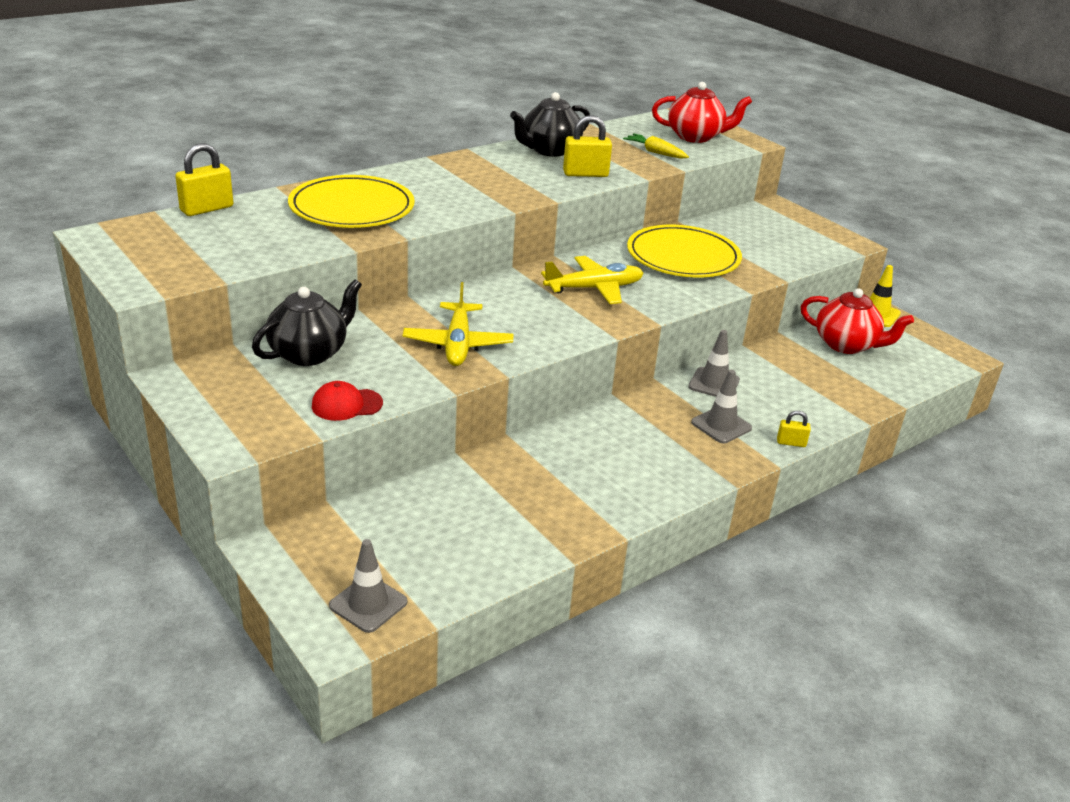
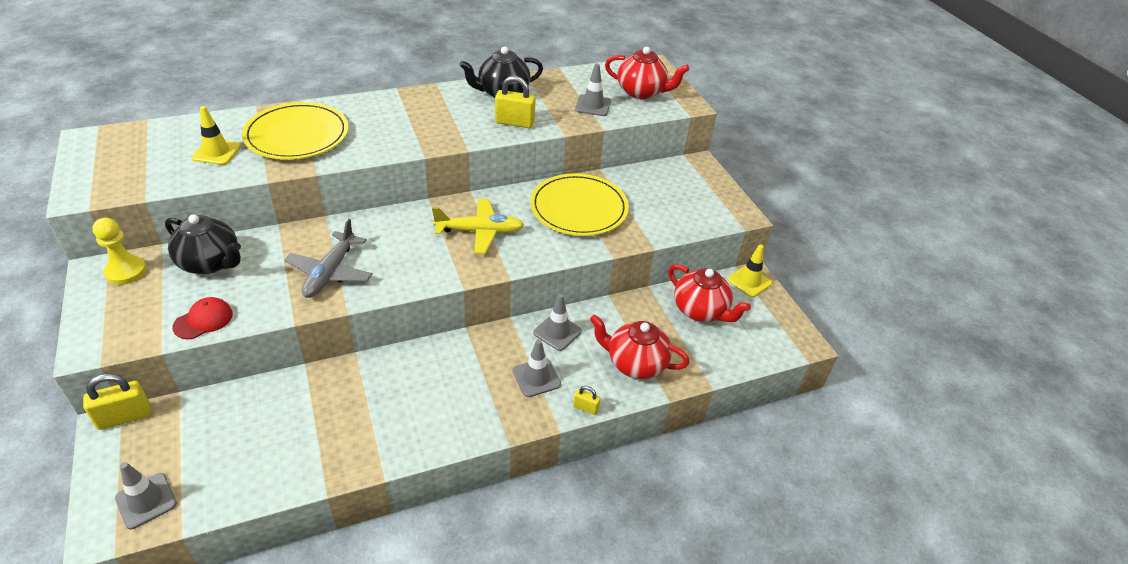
camera: 15 degrees right, 10 degrees up
yellow padlock [175,143,233,216] -> yellow padlock moved to [83,374,151,430]
black teapot [252,279,362,366] -> black teapot turned 60 degrees clockwise [165,214,241,274]
red cap [312,381,383,421] -> red cap turned 135 degrees clockwise [172,297,233,339]
yellow plane [403,282,513,366] -> grey plane [284,219,373,298]
yellow carrot [623,133,689,159] -> grey traffic cone [575,64,611,116]
none -> yellow pawn [92,218,147,285]
none -> yellow traffic cone [191,106,241,165]
none -> red teapot [590,315,689,379]

